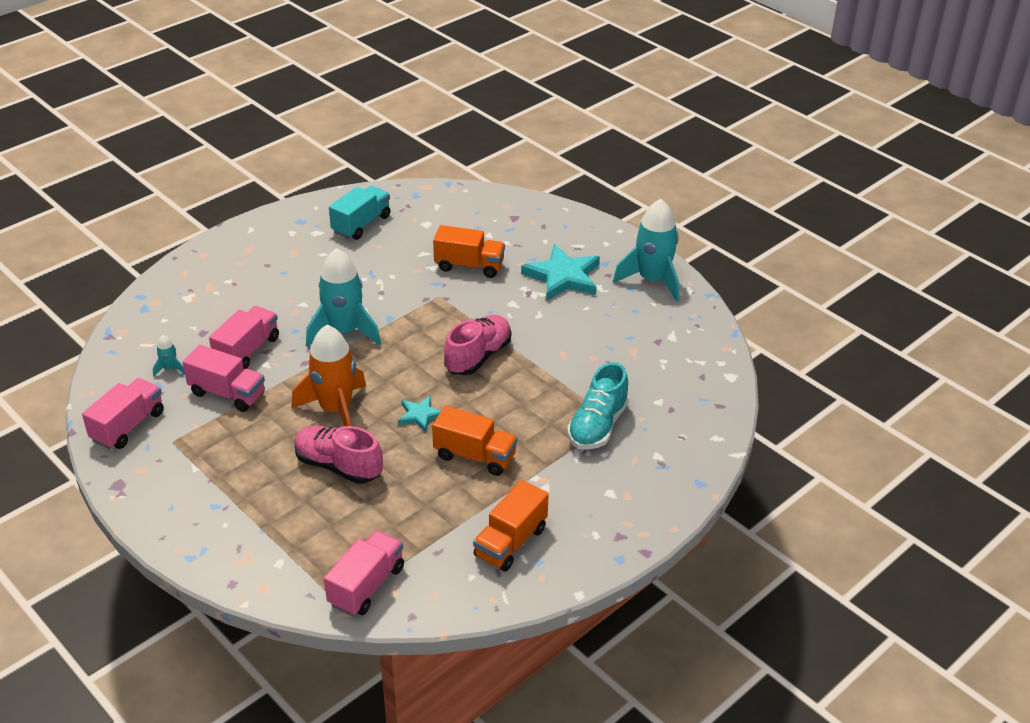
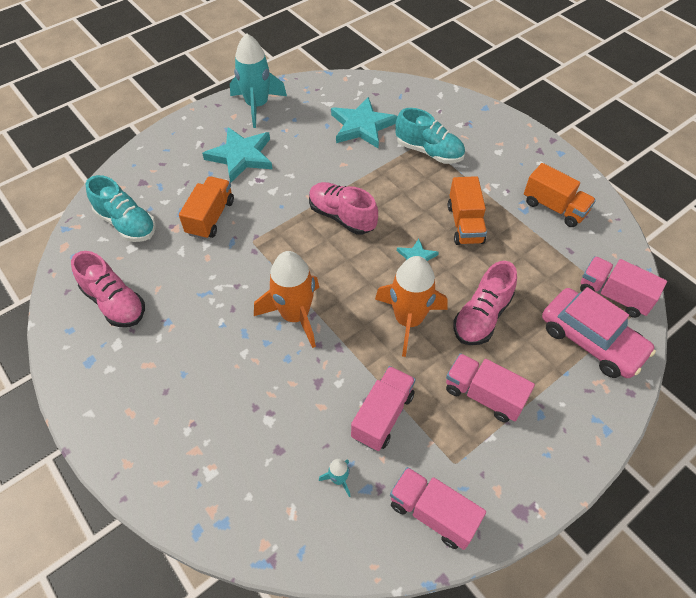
camera: 85 degrees left, 15 degrees up
pink truck [209,306,279,369] -> pink truck moved to [446,353,535,422]
turquoise rocket [306,248,381,347] -> orange rocket [254,251,319,348]
turquoise truck [329,186,391,240] -> pink shoe [71,251,145,327]
orange truck [432,406,517,476] -> orange truck turned 150 degrees clockwise [448,176,487,245]
none -> turquoise shoe [86,175,156,242]
none -> turquoise star [331,97,398,149]
none -> pink car [542,287,656,378]

